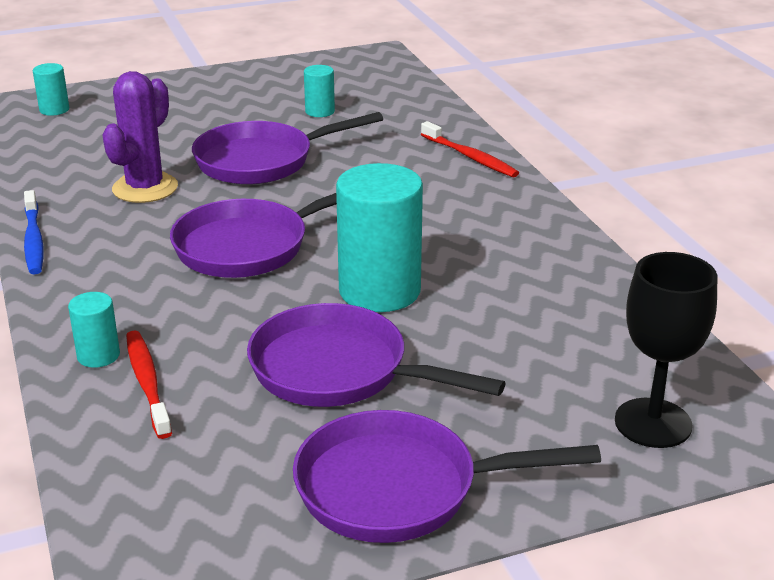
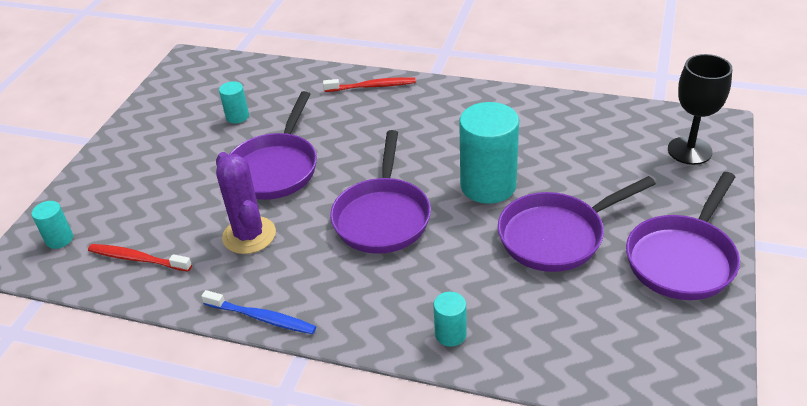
camera: 50 degrees left, 10 degrees up
red toothbrush [126,330,172,439] -> red toothbrush moved to [88,244,192,272]

